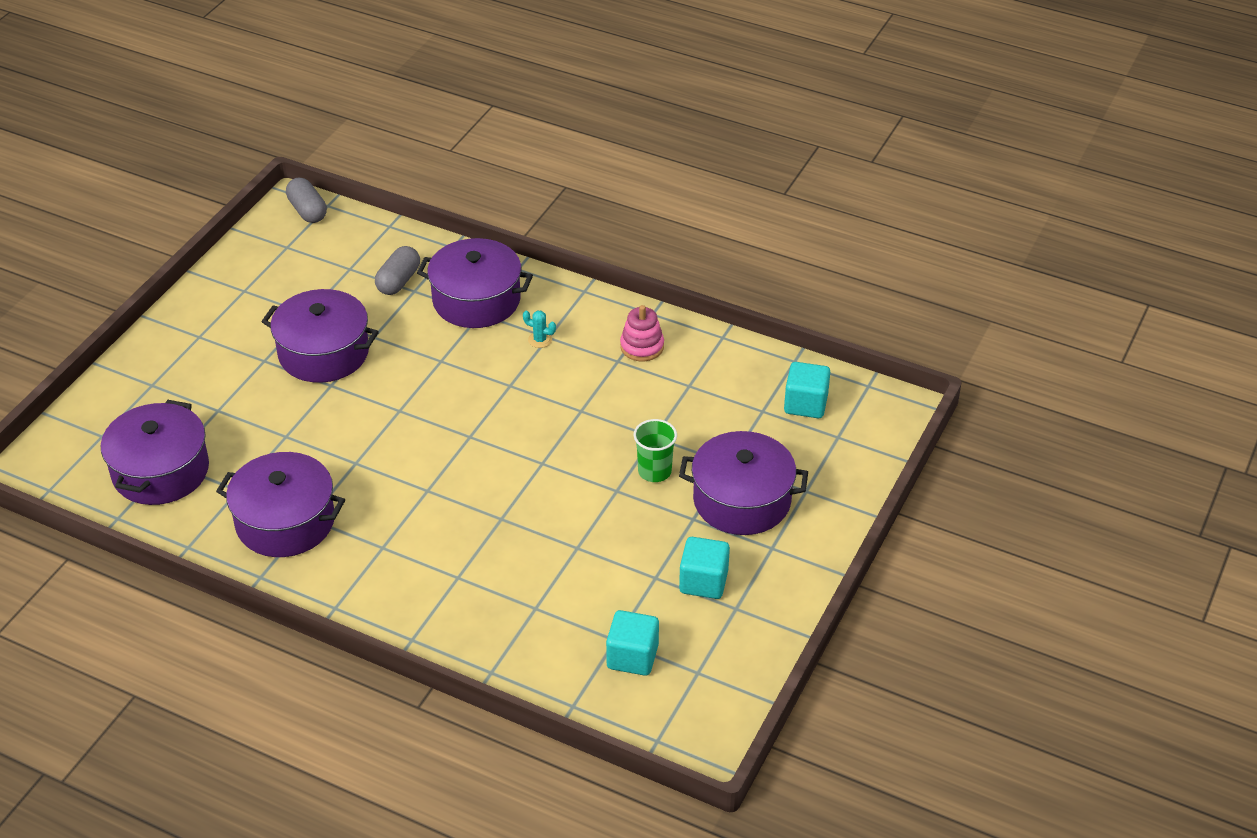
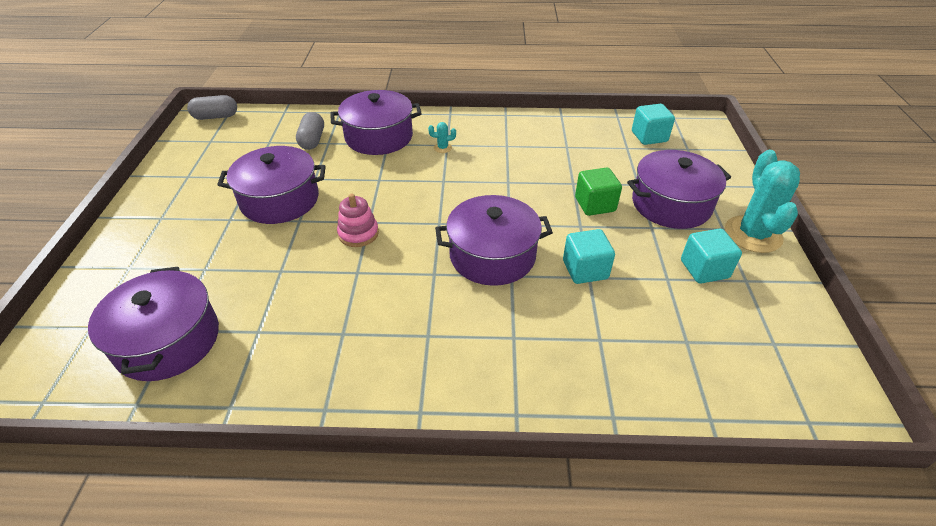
camera: 25 degrees left, 0 degrees up
purple pot [216,452,345,557] -> purple pot moved to [435,195,553,286]
grey capsule [286,178,327,223] -> grey capsule turned 45 degrees counterclockwise [187,95,237,120]
turquoise cube [606,610,659,676] -> turquoise cube moved to [563,229,615,284]
pink stacking toy [620,305,664,361] -> pink stacking toy moved to [337,194,379,247]
green cup [634,419,677,482] -> green cube [575,167,622,216]
none -> turquoise cactus [725,150,800,253]

